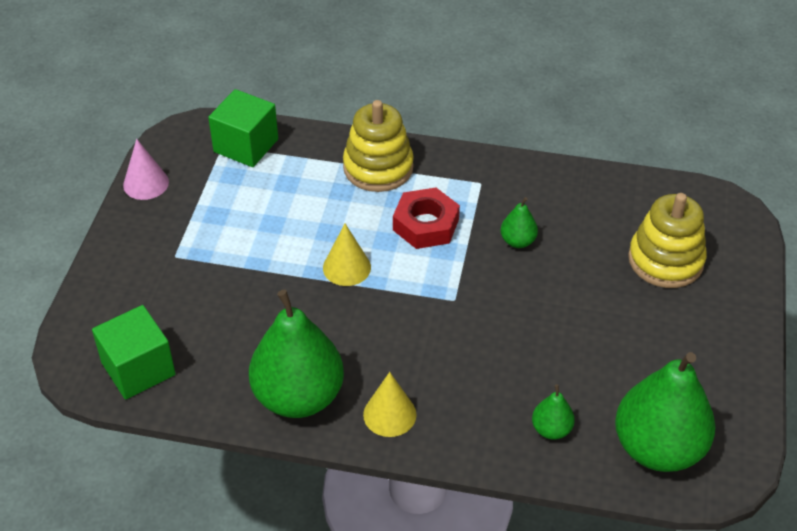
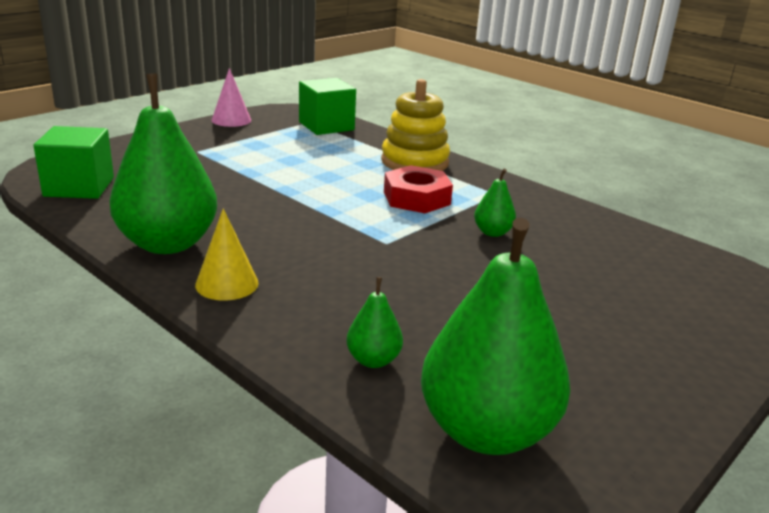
camera: 30 degrees right, 20 degrees down
yellow cone [323,224,371,286] -> none
yellow stacking toy [628,193,707,288] -> none

